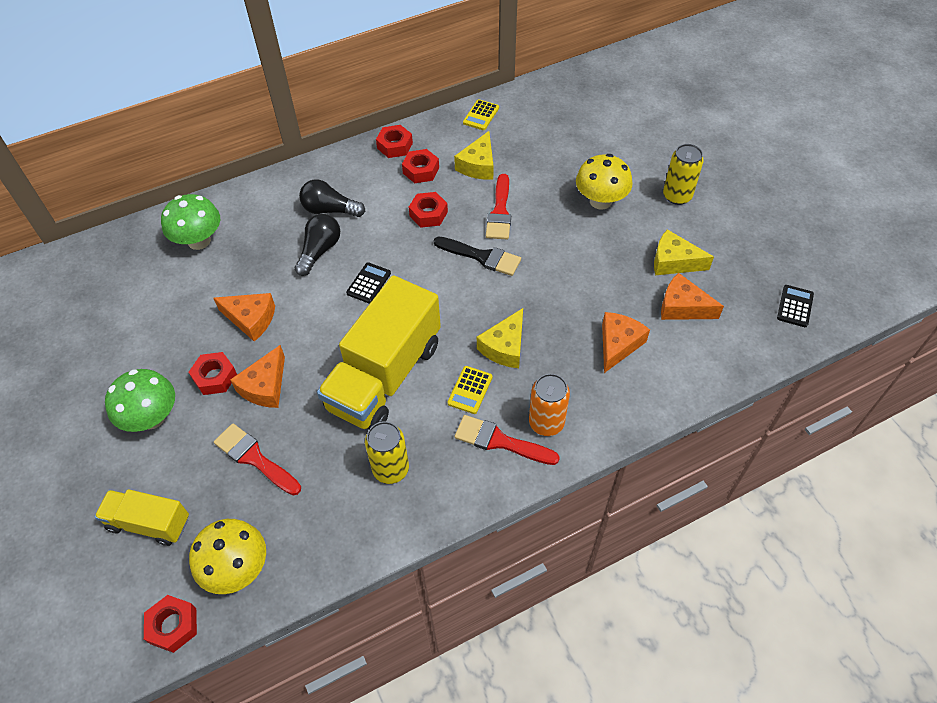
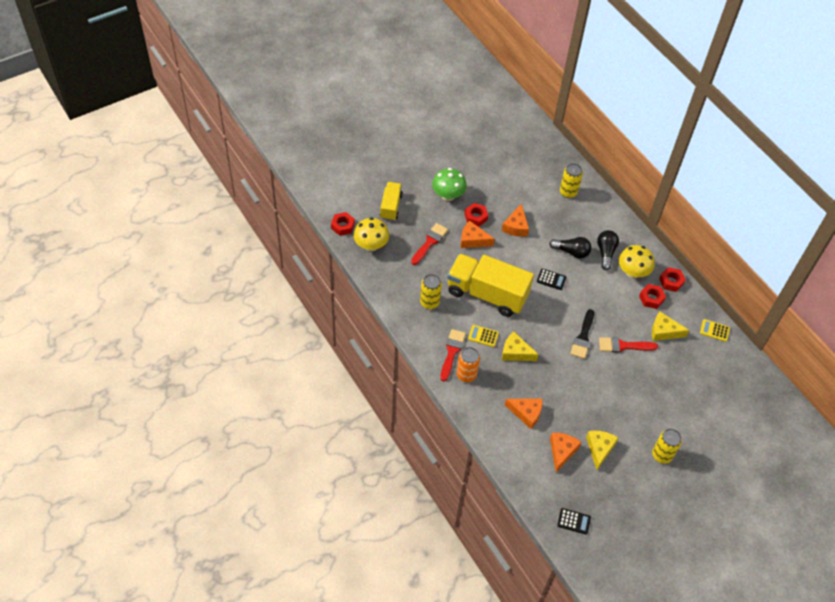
camera: 80 degrees right, 0 degrees up
green mushroom [161,194,220,250] -> yellow can [560,163,583,198]
red nut [409,192,448,228] -> none
yellow mushroom [576,154,632,209] -> yellow mushroom moved to [619,245,655,278]

